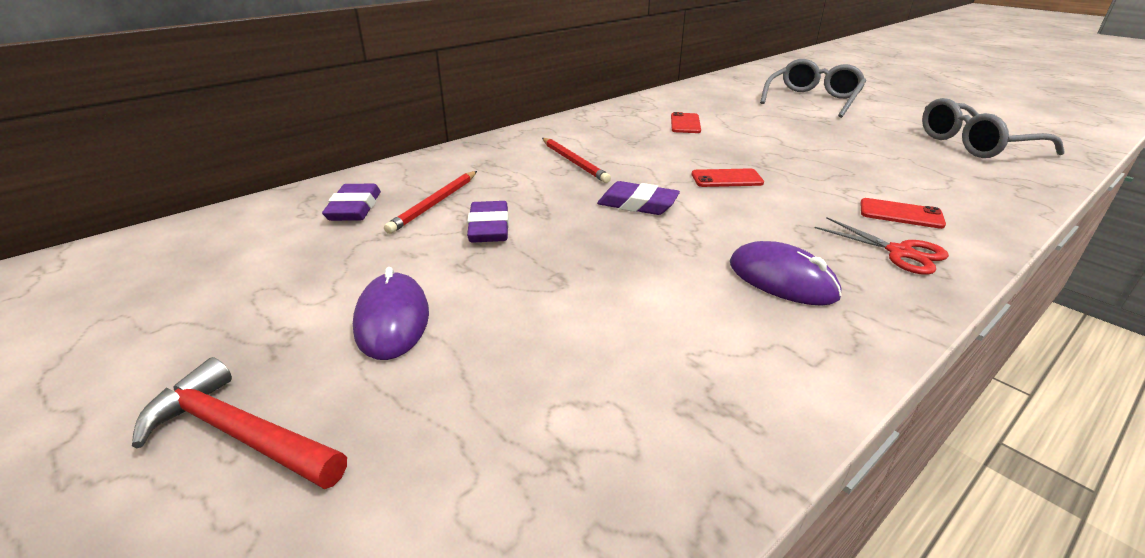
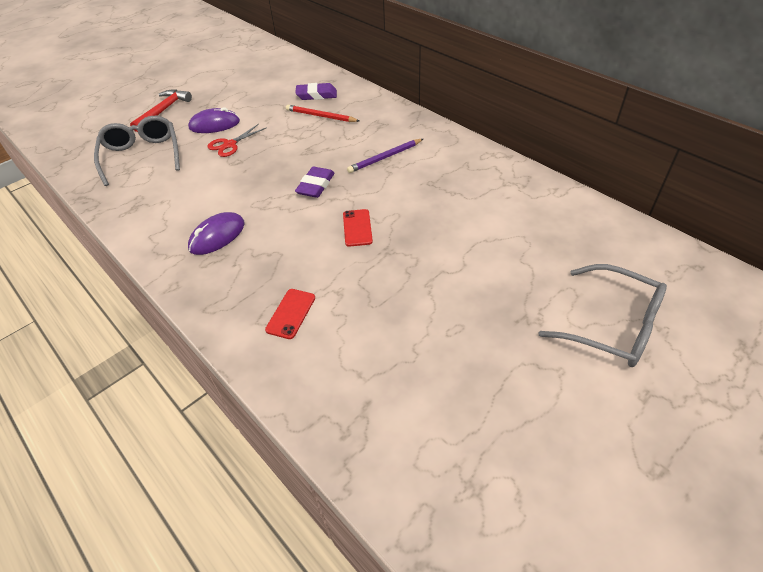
camera: 90 degrees right, 15 degrees up
purple eraser [467,201,509,243] -> none
red pencil [542,138,611,183] -> purple pencil [347,139,423,173]
red phone [671,112,701,133] -> none
red scissors [815,217,949,275] -> red scissors moved to [207,124,267,157]
grey glasses [922,98,1065,158] -> grey glasses moved to [94,116,180,186]

